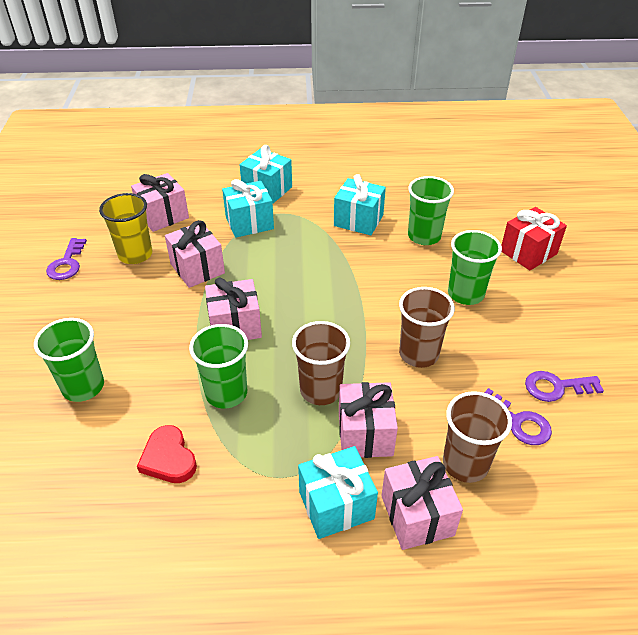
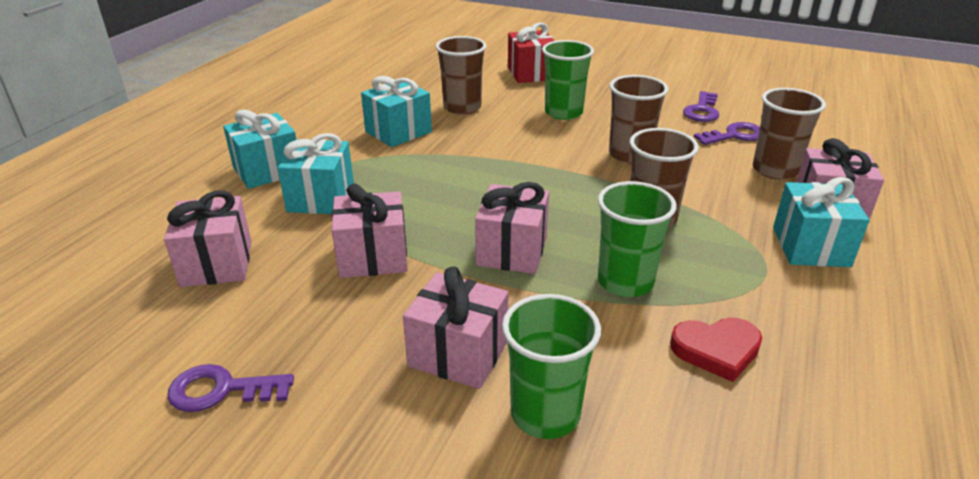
camera: 65 degrees left, 10 degrees down
purple key [46,238,87,280] -> purple key turned 150 degrees clockwise [167,364,294,412]
yellow cup [99,193,152,264] -> none
pink gift [339,382,398,458] -> pink gift moved to [403,266,509,389]
green cup [408,176,454,245] -> brown cup [435,36,487,115]

